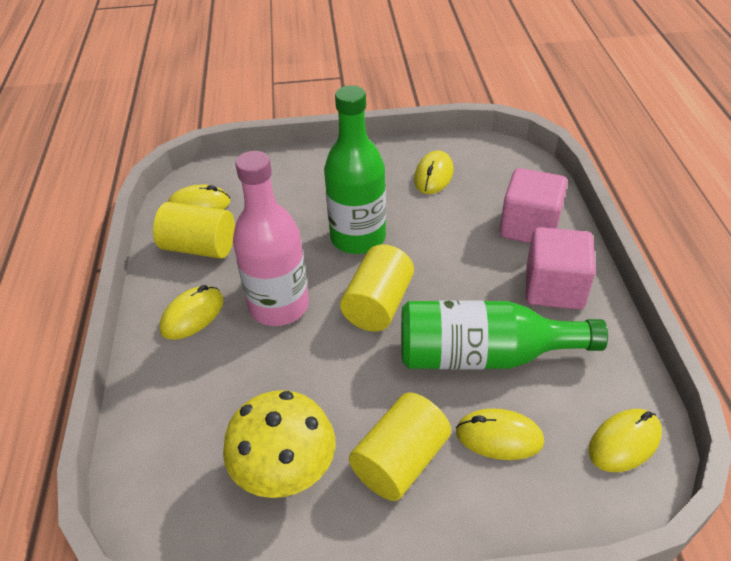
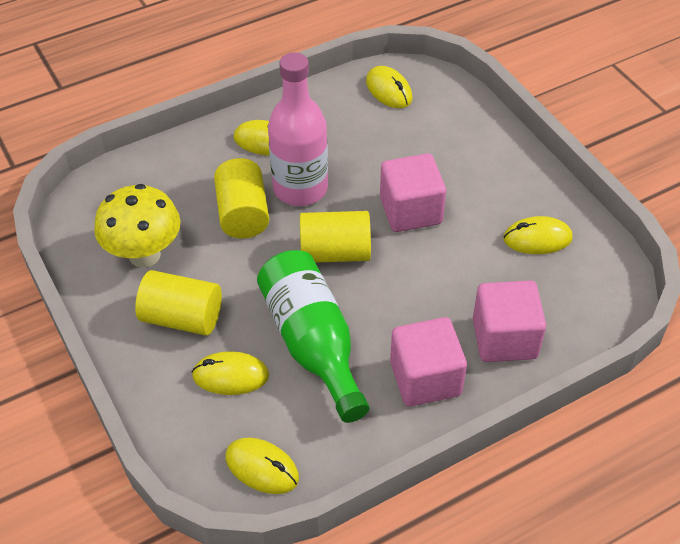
camera: 65 degrees right, 5 degrees up
yellow cylinder [153,202,235,259] -> yellow cylinder moved to [214,158,269,239]
green bottle [324,85,386,254] -> pink cube [380,154,446,232]
yellow mouse [456,408,544,460] -> yellow mouse turned 75 degrees counterclockwise [192,351,269,395]

